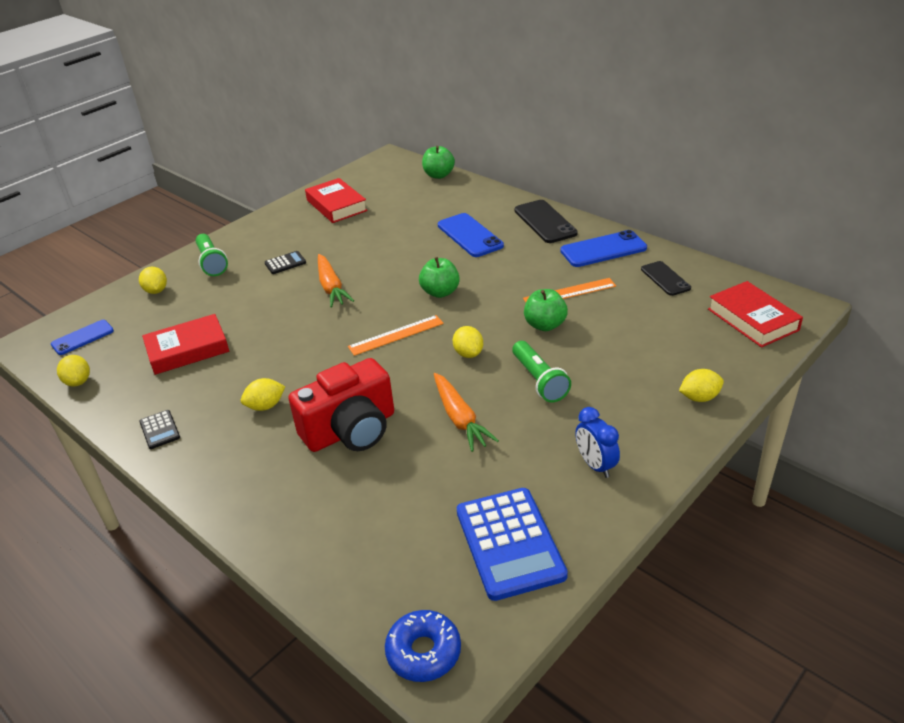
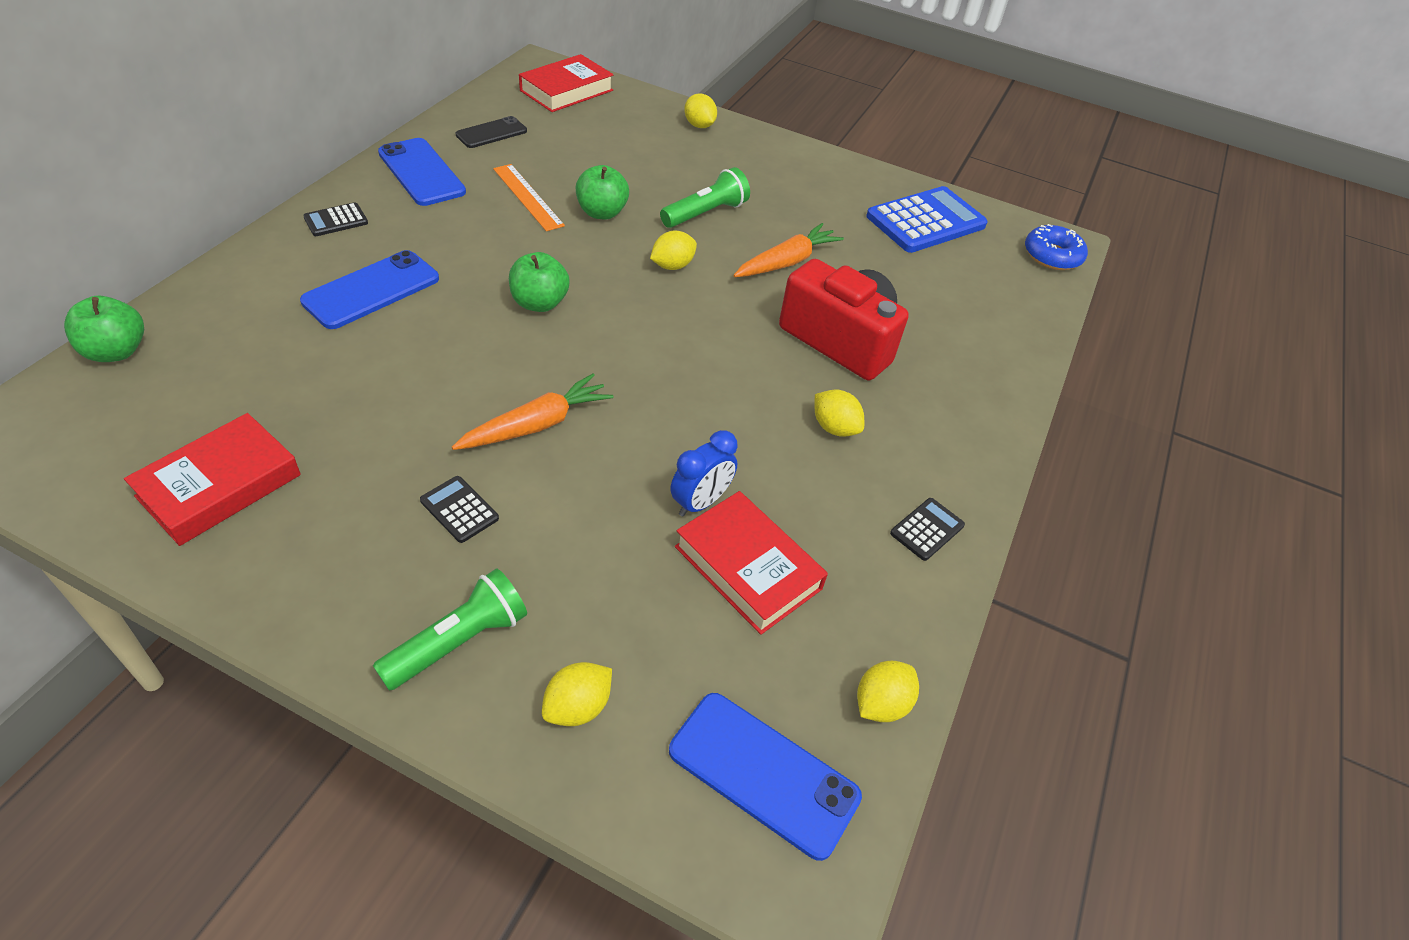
camera: 115 degrees left, 10 degrees up
blue phone [51,320,114,355] -> blue phone [669,693,862,861], size x1.54
orange ruler [348,315,444,356] -> none
black phone [514,200,578,243] -> black calculator [303,202,368,236]
blue clock [575,407,620,478] -> blue clock moved to [670,430,738,517]

